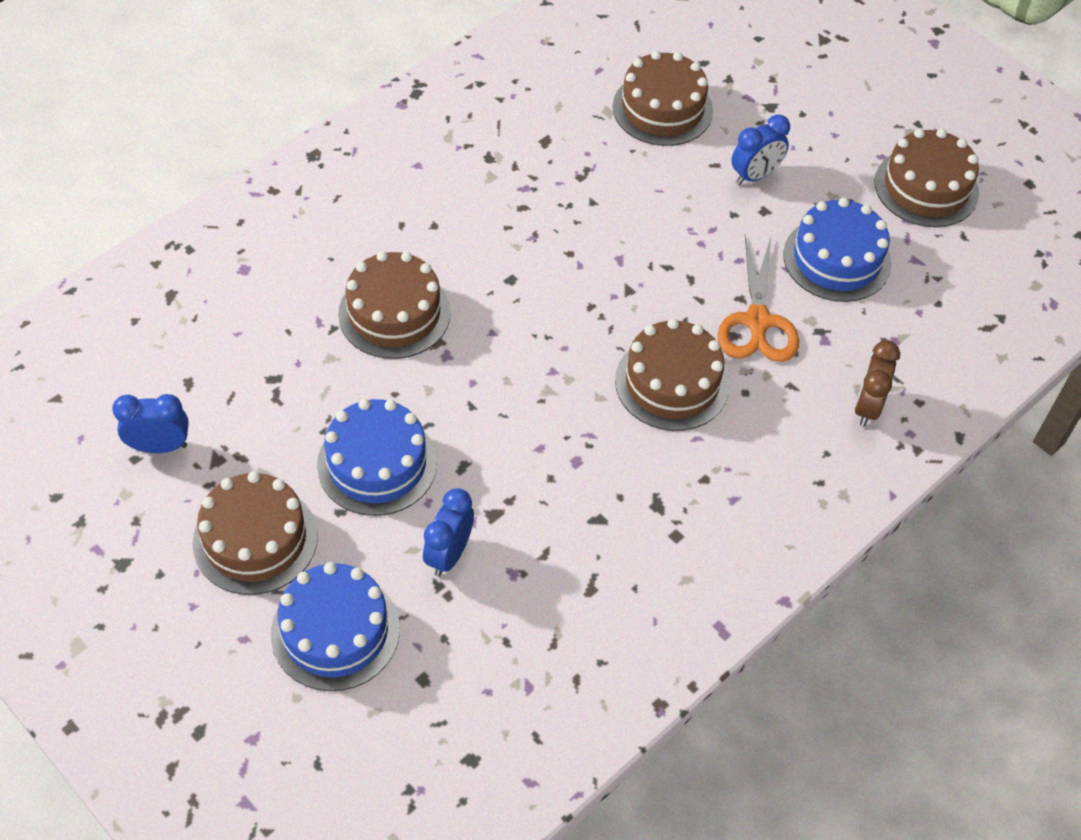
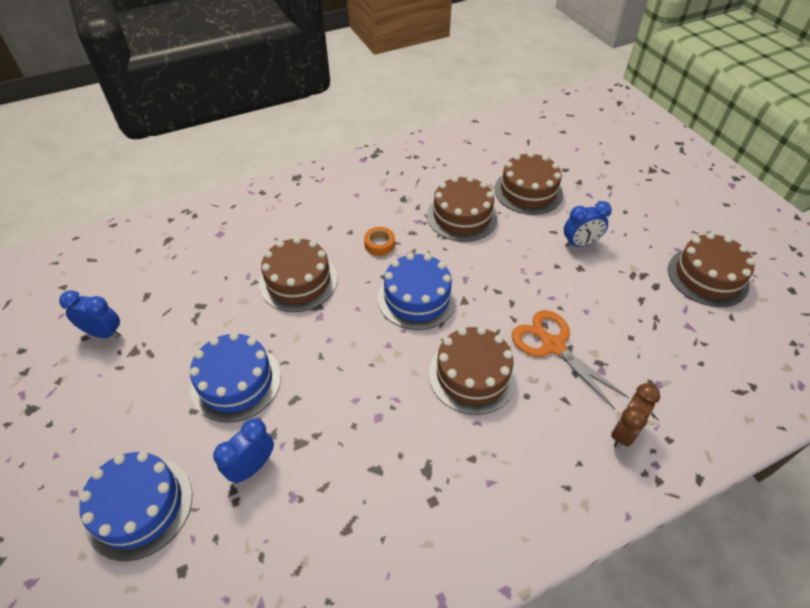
camera: 20 degrees right, 5 degrees down
brown cake [193,471,318,595] -> brown cake moved to [427,176,498,242]
orange scissors [718,235,799,362] -> orange scissors turned 120 degrees clockwise [512,310,629,409]
blue cake [783,198,891,302] -> blue cake moved to [378,253,457,330]
none -> orange tape [364,227,395,256]

